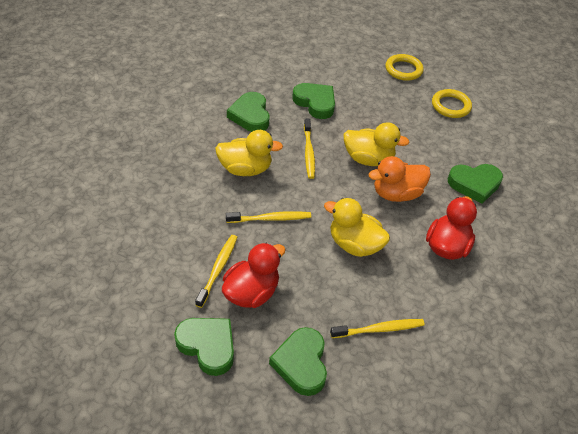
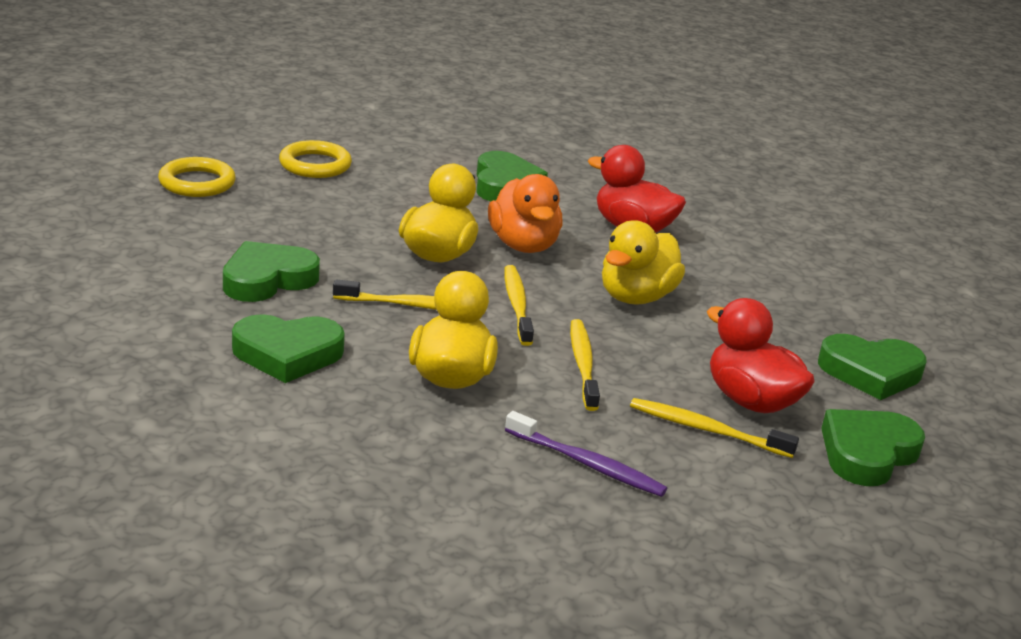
camera: 85 degrees left, 20 degrees down
yellow toothbrush [330,319,425,338] -> yellow toothbrush moved to [504,265,534,346]
none -> purple toothbrush [505,411,667,497]

